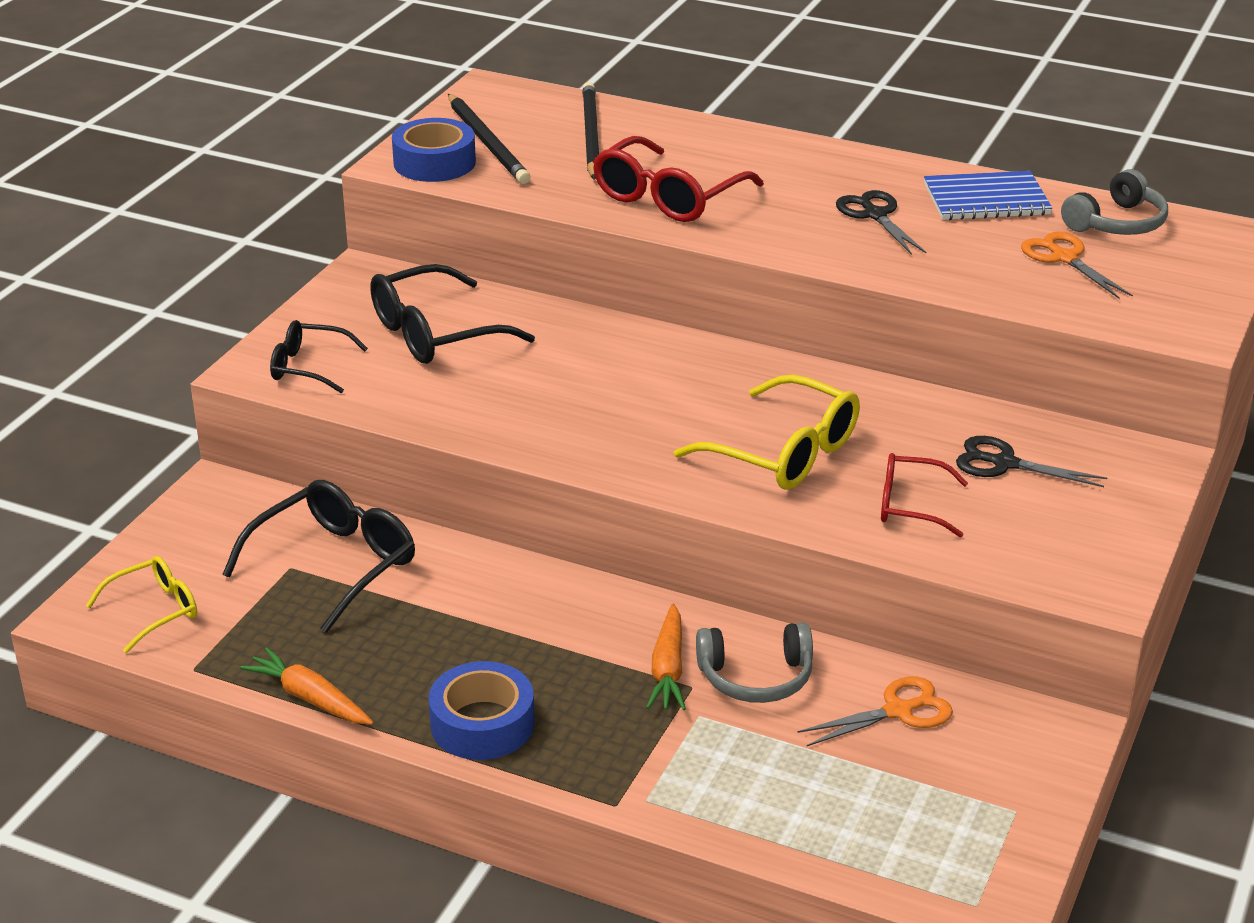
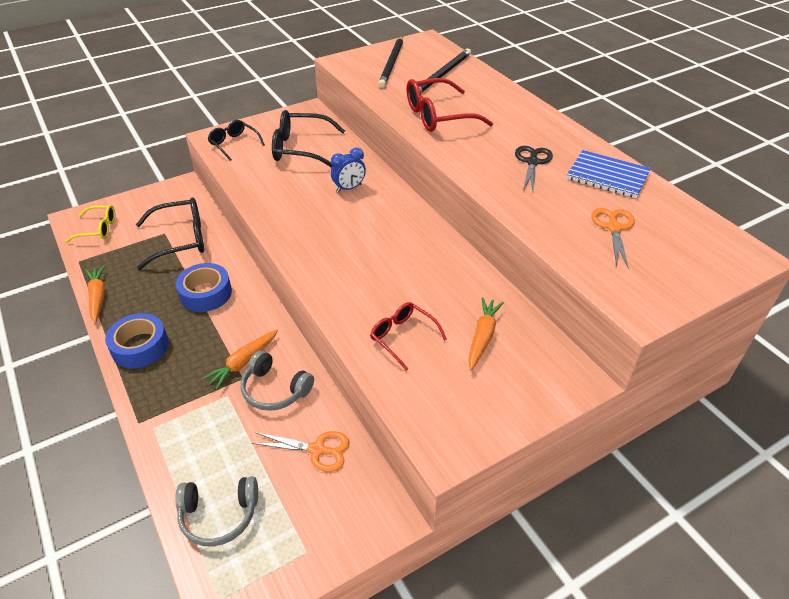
camera: 35 degrees right, 10 degrees up
blue tape [392,118,476,182] -> blue tape moved to [176,263,232,312]
yellow glasses [674,374,860,490] -> none
black scissors [956,436,1107,487] -> orange carrot [468,297,504,370]
grey headphones [1061,169,1168,235] -> grey headphones moved to [175,476,258,547]
none -> blue clock [331,148,366,193]

